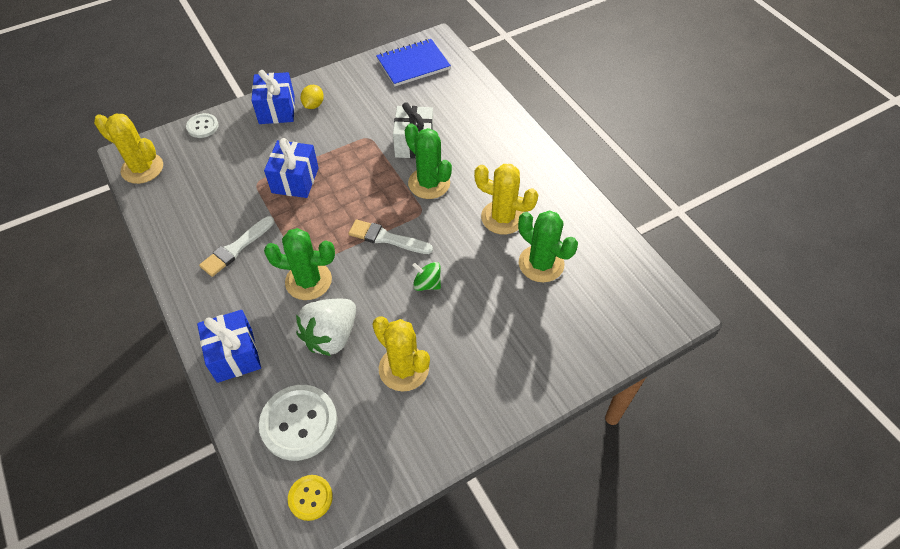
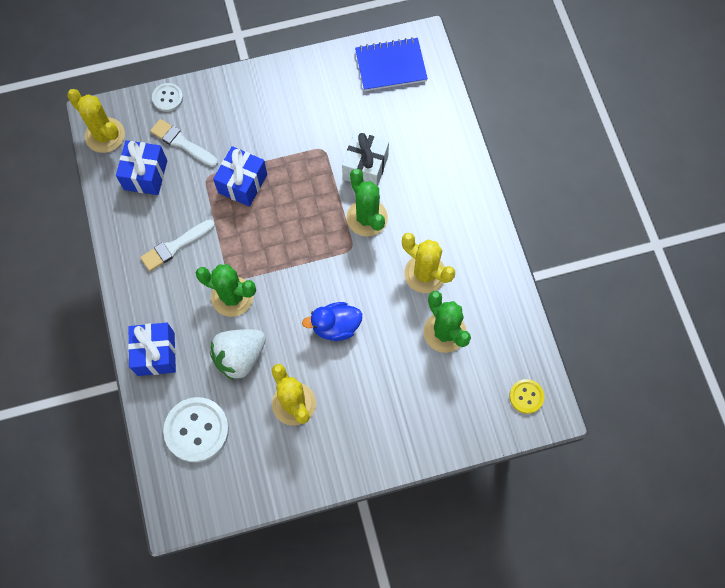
camera: 15 degrees right, 15 degrees up
blue gift [252,70,295,124] -> blue gift moved to [116,140,167,195]
yellow button [288,475,333,521] -> yellow button moved to [509,379,545,414]
yellow lemon [301,85,324,109] -> none
white brush [349,219,433,254] -> white brush moved to [150,119,218,167]
green spinning top [412,262,441,291] -> blue duck [302,302,362,341]

